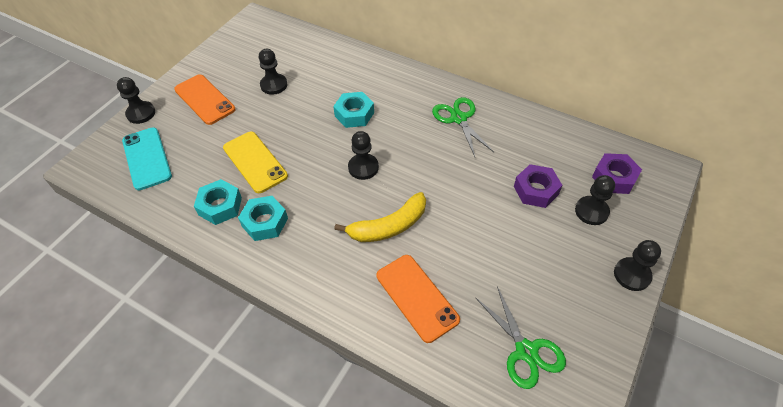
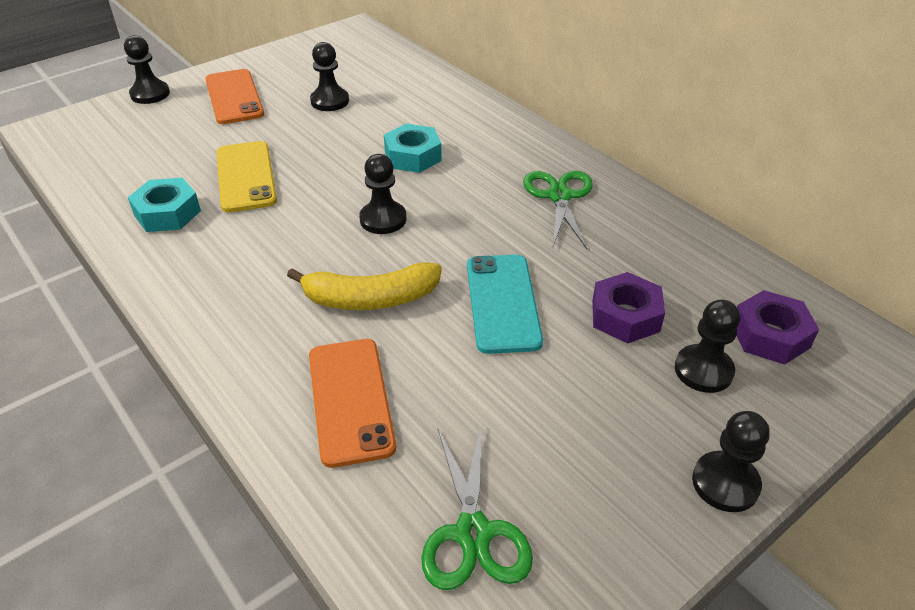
camera: 20 degrees right, 10 degrees down
turquoise phone [122,127,172,190] -> turquoise phone moved to [467,255,543,354]
turquoise nut [238,196,288,241] -> none

